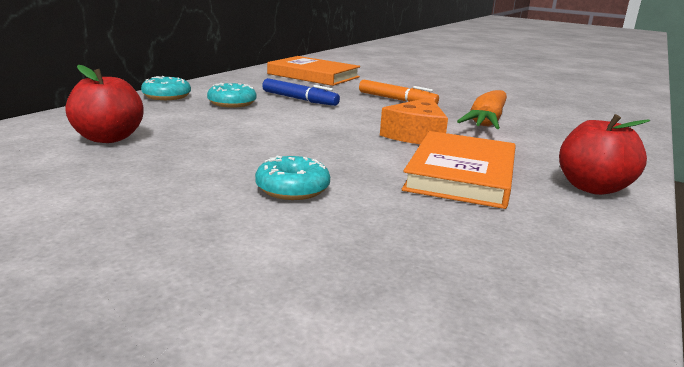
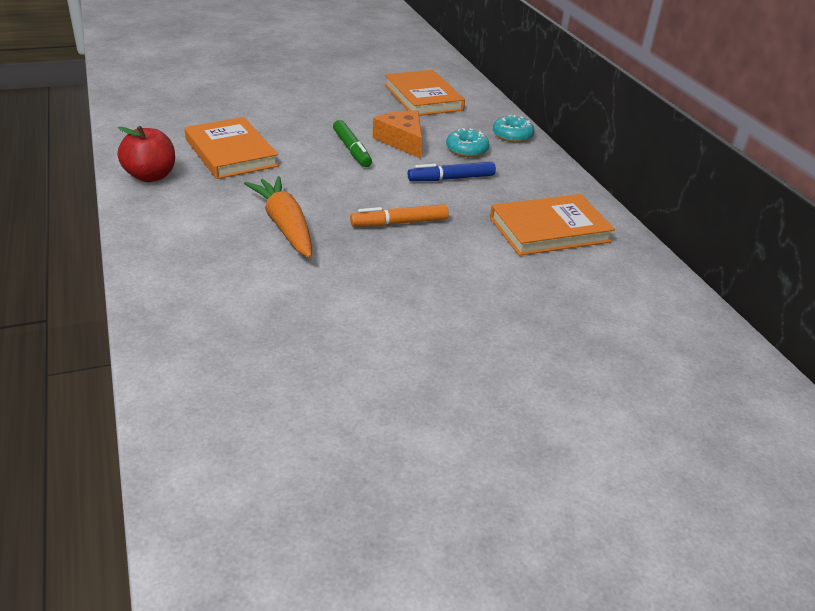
camera: 130 degrees right, 15 degrees up
red apple [65,65,144,143] -> orange book [384,70,465,116]
turquoise donut [255,156,330,200] -> none
orange cheese [380,97,448,144] -> orange cheese moved to [373,110,422,159]
none -> green marker [333,120,372,167]

